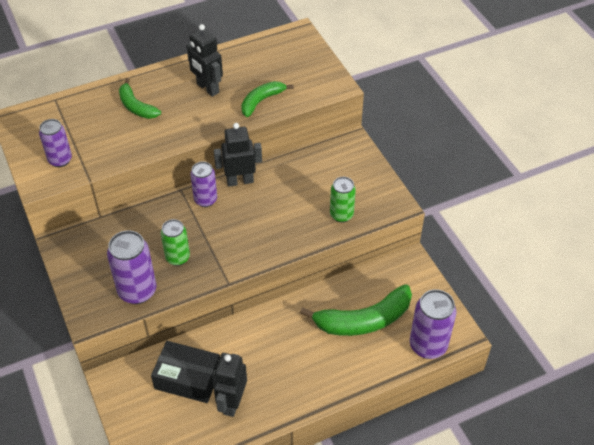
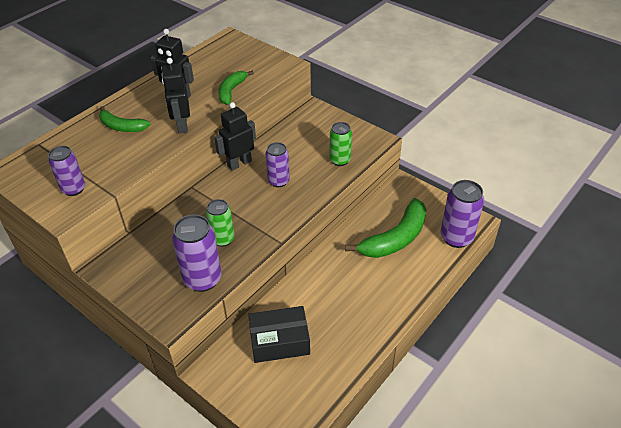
camera: 25 degrees left, 5 degrees down
purple can [190,162,217,207] -> purple can moved to [266,142,290,187]
black robot [214,353,247,417] -> black robot moved to [162,58,190,134]

